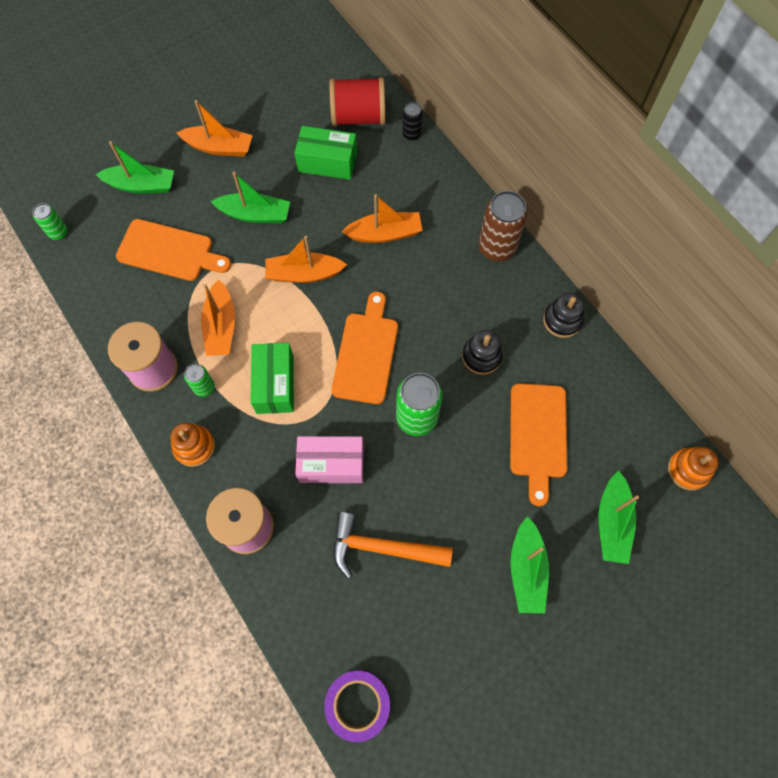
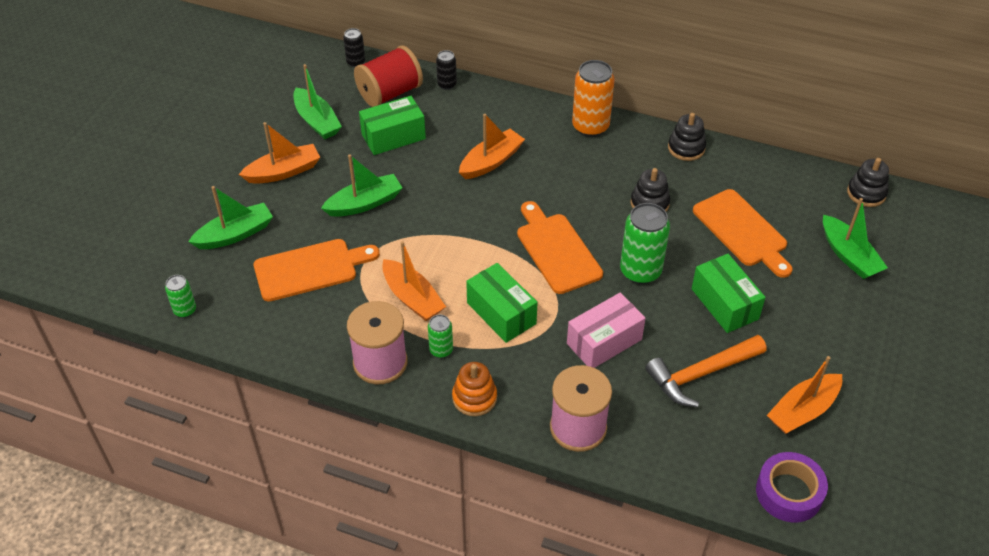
camera: 35 degrees left, 20 degrees down
orange boat [265,236,347,283] -> orange boat moved to [767,356,842,434]
brown can [479,191,527,261] -> orange can [572,60,615,137]
green boat [511,516,549,613] -> green boat moved to [293,64,342,139]
orange stacking toy [668,447,719,490] -> black stacking toy [847,158,889,207]
none -> black can [343,28,365,67]
none -> green box [692,254,766,333]

